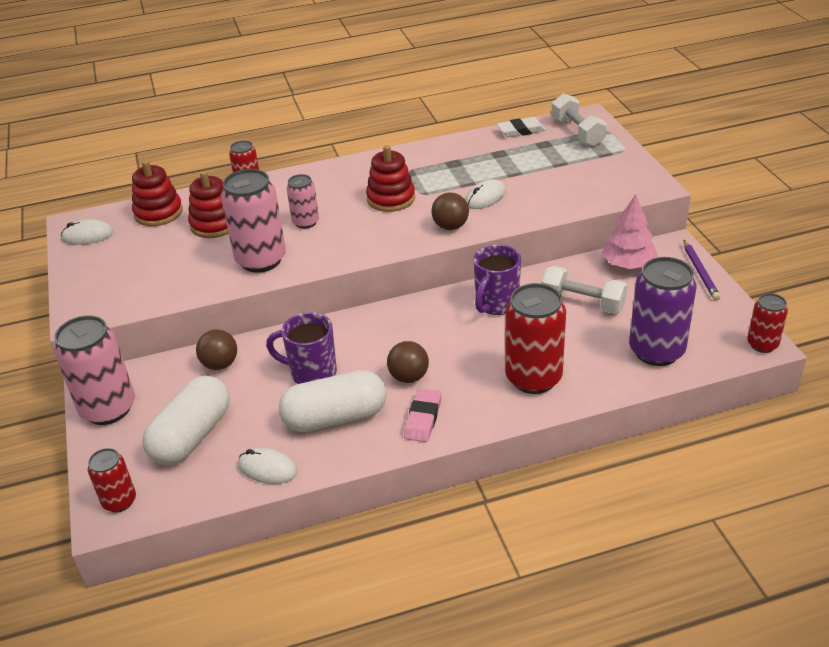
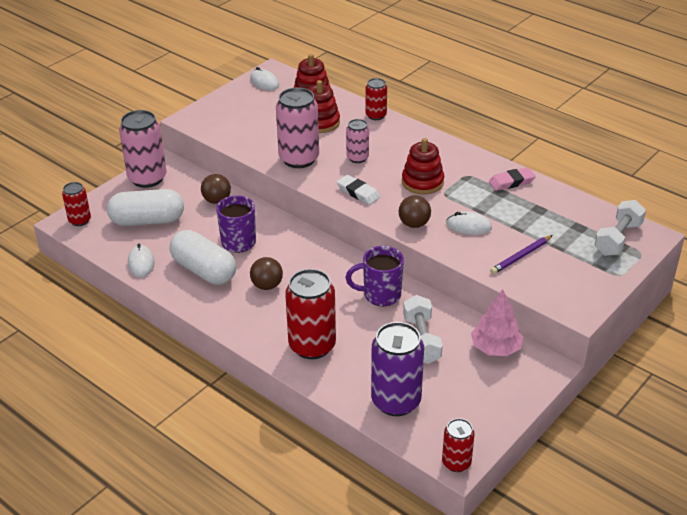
camera: 55 degrees right, 0 degrees up
pink eraser [404,388,442,442] -> pink eraser moved to [489,167,536,191]
white eraser [497,117,546,137] -> white eraser moved to [337,175,380,205]
purple pencil [683,240,721,300] -> purple pencil moved to [490,235,553,274]

